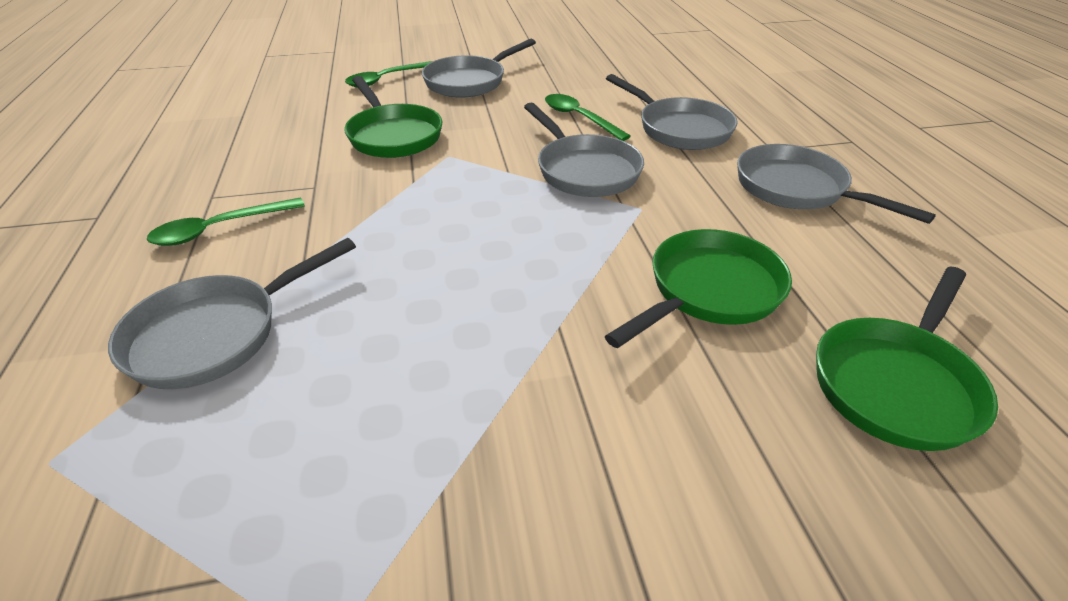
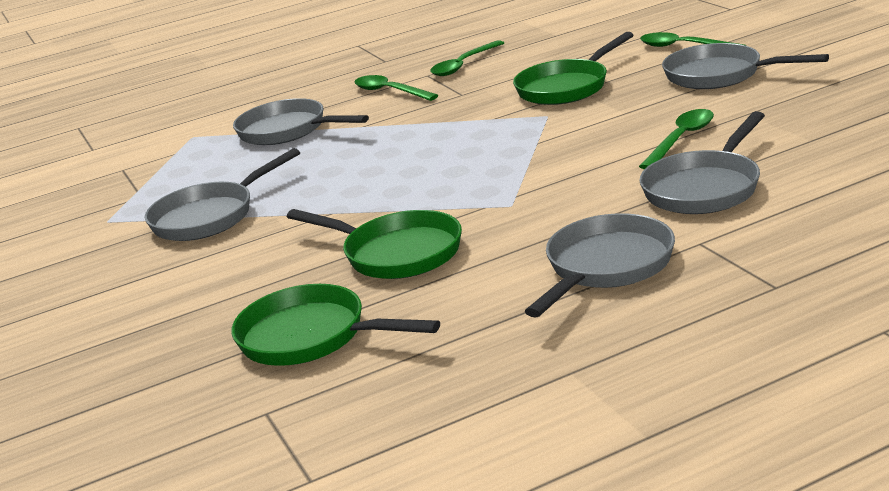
camera: 80 degrees right, 15 degrees down
grey pan [524,103,644,197] -> grey pan moved to [145,148,300,241]
none -> green spoon [430,40,504,76]

